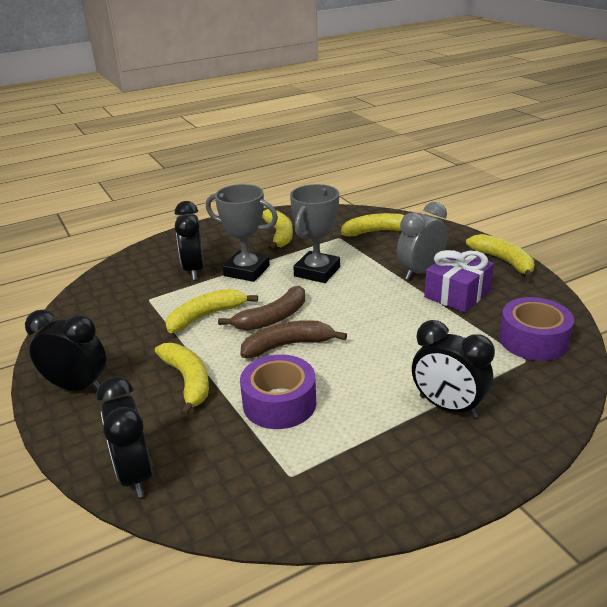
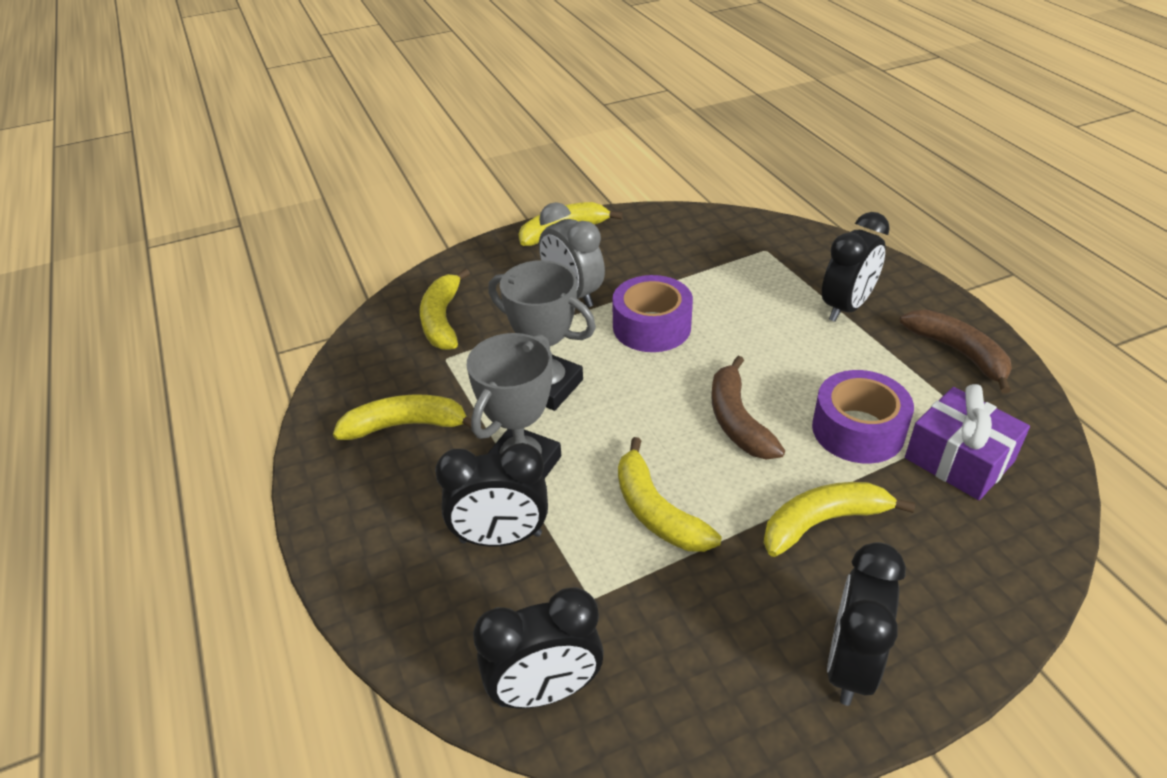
camera: 85 degrees left, 10 degrees up
black clock [97,377,153,498] -> black clock moved to [473,587,604,709]
brown banana [218,286,305,331] -> brown banana moved to [899,310,1012,394]
purple gift [424,250,494,312] -> purple gift moved to [905,384,1030,500]
purple tape [499,297,574,361] -> purple tape moved to [612,275,693,352]

